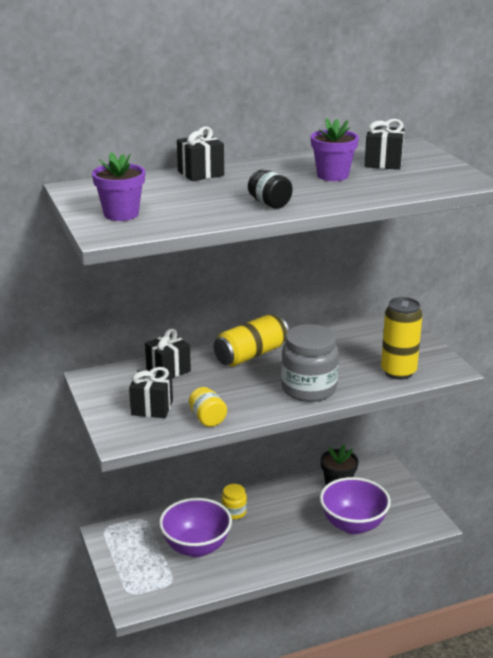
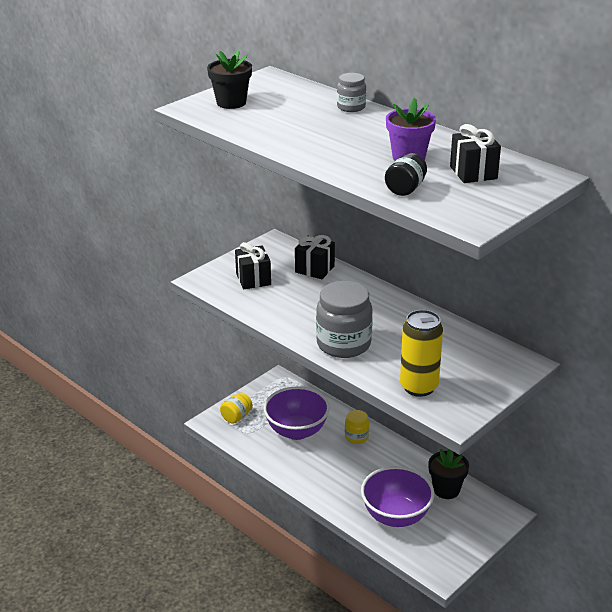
camera: 65 degrees right, 5 degrees up
purple flower pot [92,152,145,221] -> black flower pot [207,50,252,109]
black gift [177,126,224,181] -> grey jar [337,73,366,112]
yellow jar [189,387,227,427] -> yellow jar moved to [220,392,253,424]
yellow can [213,314,289,366] -> none
black jar [248,170,293,209] -> black jar moved to [385,153,427,196]

